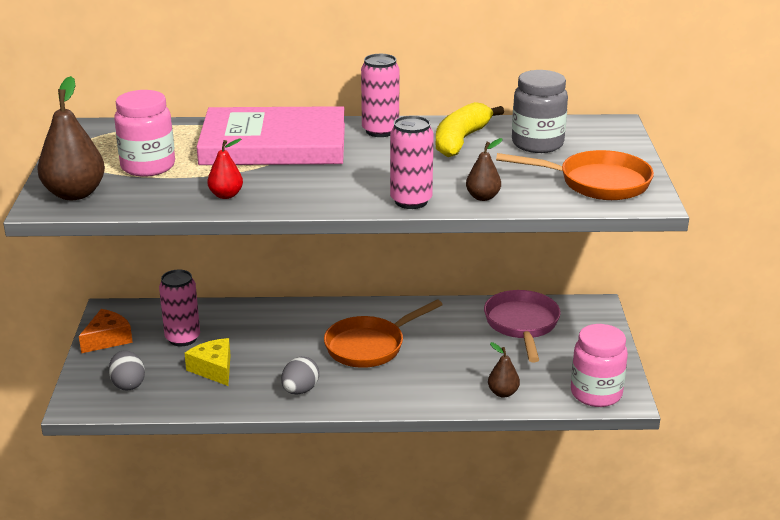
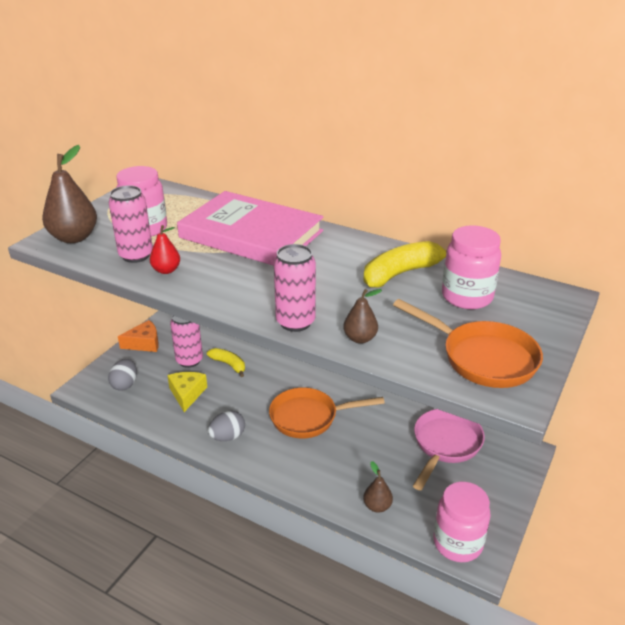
camera: 30 degrees right, 5 degrees up
pink can [361,54,399,137] -> pink can moved to [109,185,153,263]
grey jar [512,70,568,153] -> pink jar [442,226,501,309]
none -> yellow banana [207,348,245,377]

